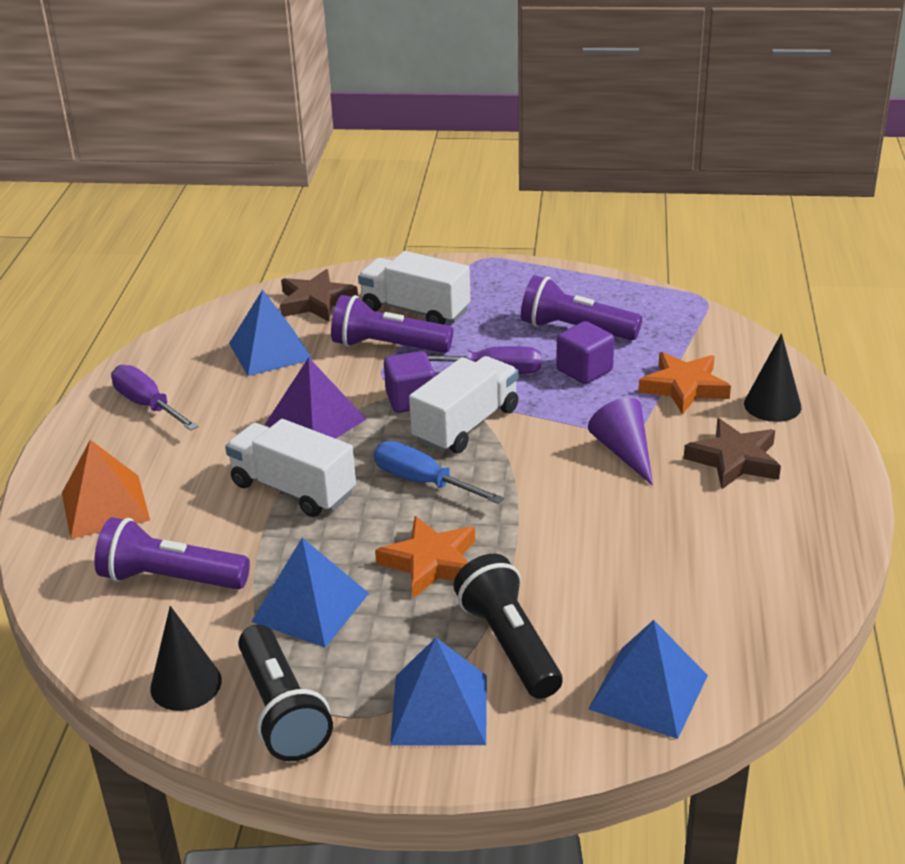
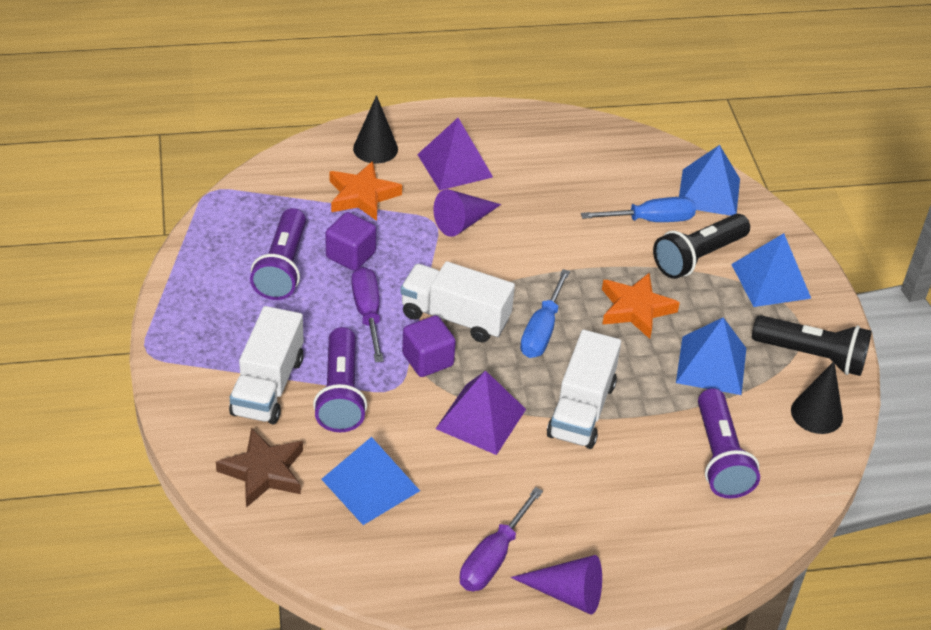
camera: 110 degrees left, 10 degrees up
orange pyramid [62,440,150,539] -> none
black flashlight [238,624,333,761] -> black flashlight turned 60 degrees clockwise [752,315,871,376]
brown star [684,418,781,489] -> purple pyramid [417,118,493,190]
none -> purple cone [511,555,602,615]
none -> blue screwdriver [581,197,696,222]

